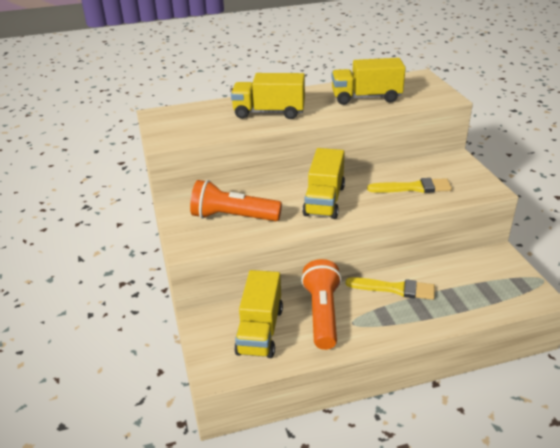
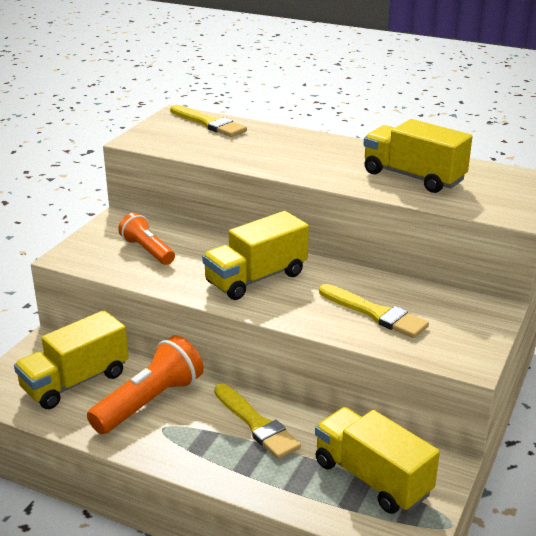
camera: 40 degrees right, 5 degrees down
orange flashlight [190,180,282,221] -> orange flashlight [118,213,175,265], size x0.64
yellow truck [231,73,305,119] -> yellow truck moved to [315,407,440,514]
none -> yellow brush [170,105,247,137]

